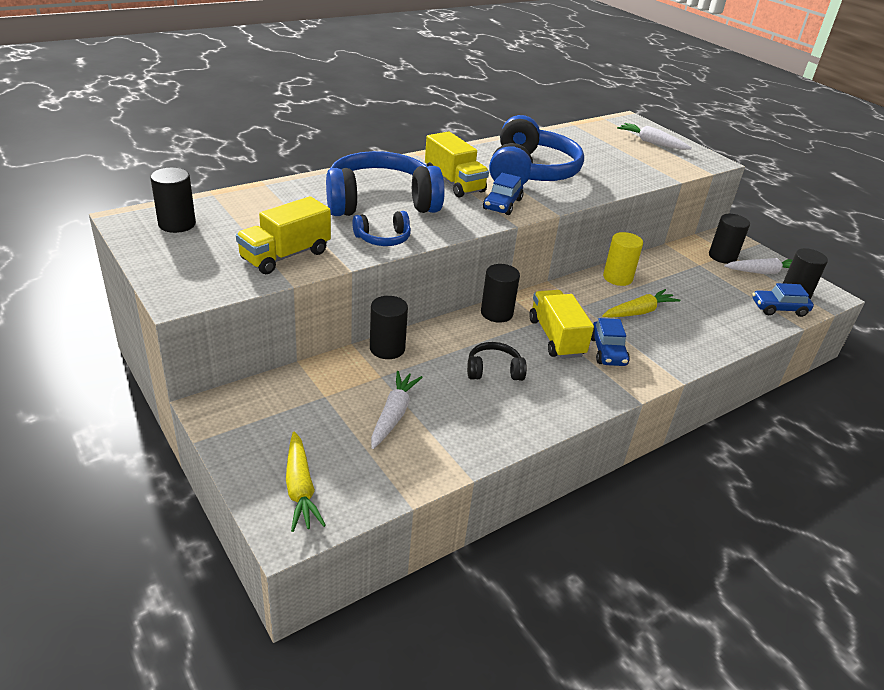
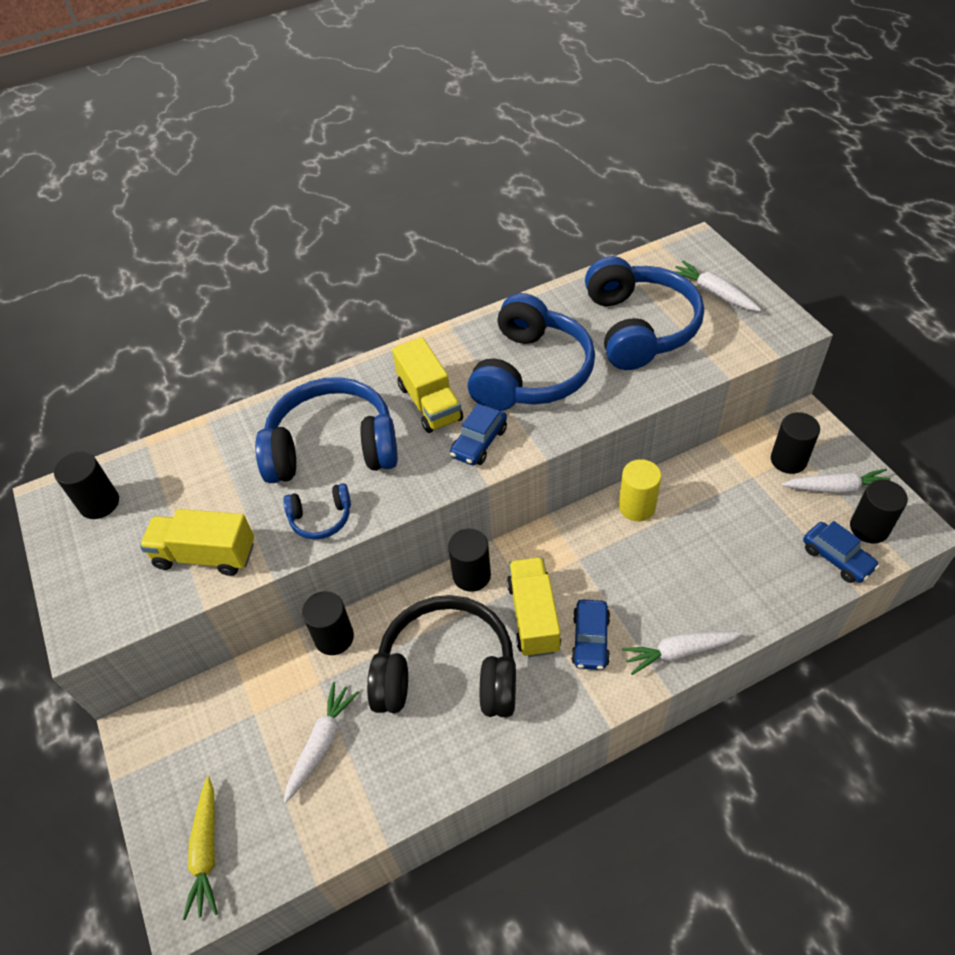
camera: 15 degrees right, 15 degrees up
yellow truck [236,196,331,274] -> yellow truck turned 45 degrees clockwise [140,509,254,576]
black headphones [467,342,527,381] -> black headphones [367,595,516,717], size x2.17
yellow carrot [602,289,680,318] -> none
blue car [752,283,814,317] -> blue car turned 135 degrees counterclockwise [803,521,880,583]
none -> blue headphones [585,256,704,370]
none -> white carrot [622,631,742,675]

